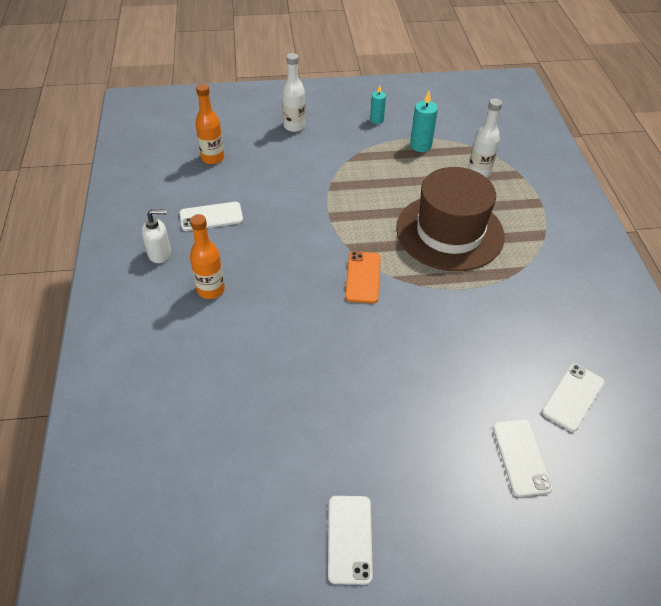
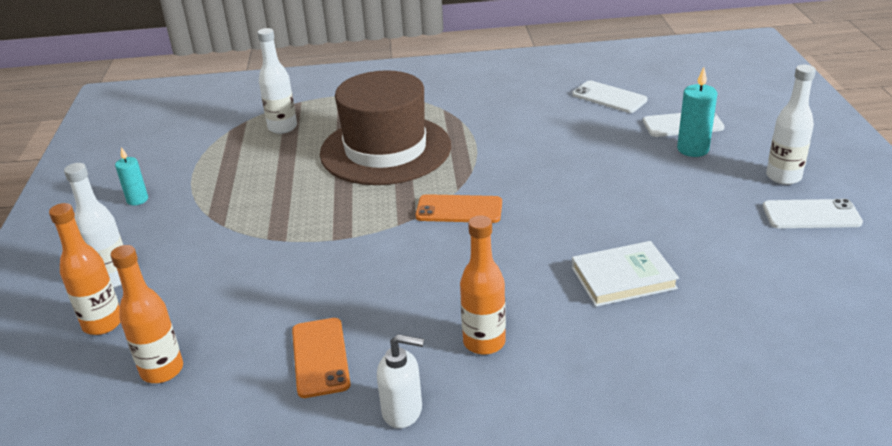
camera: 85 degrees left, 15 degrees down
white soap dispenser [142,209,171,263] -> white soap dispenser turned 105 degrees clockwise [377,334,424,428]
white phone [180,202,243,231] -> orange phone [292,318,351,398]
turquoise candle [410,91,438,152] -> turquoise candle moved to [677,67,717,157]
none -> orange bottle [49,203,120,335]
none -> white book [572,241,679,307]
none -> white bottle [766,65,816,185]

